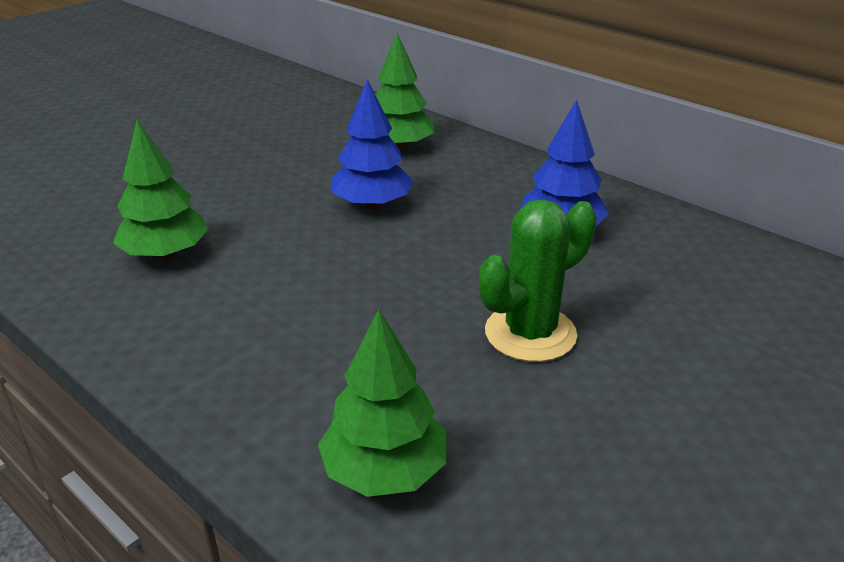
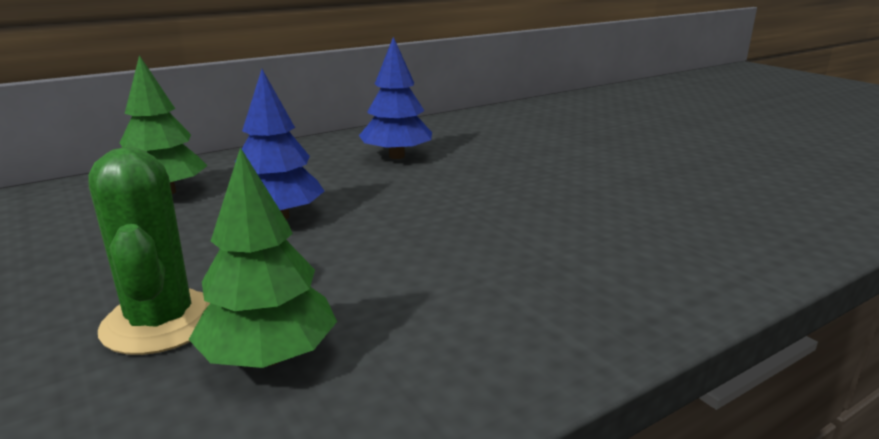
camera: 75 degrees left, 10 degrees down
green tree [318,309,446,497] -> none
green cactus [479,199,597,362] -> green cactus moved to [88,147,210,355]

